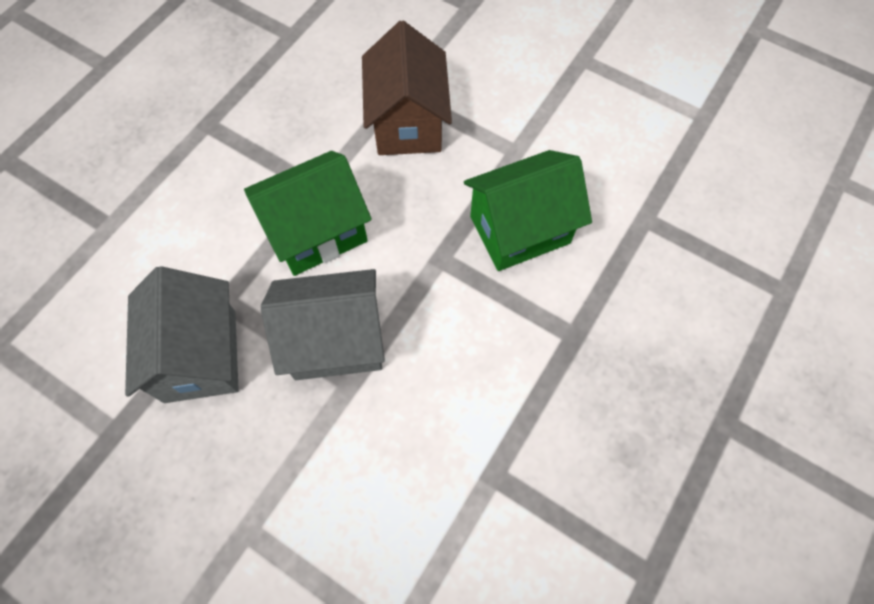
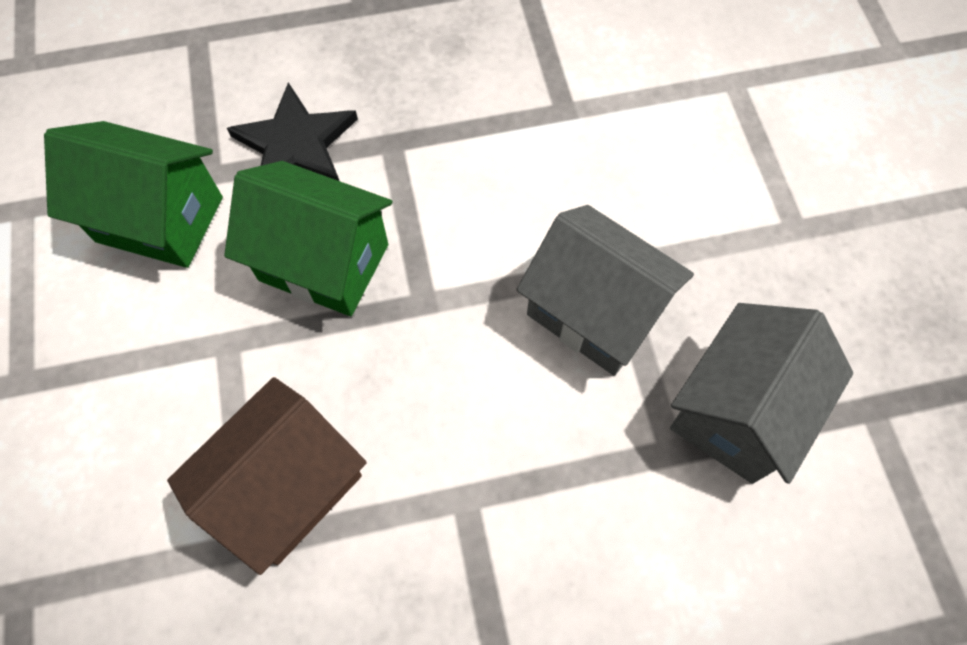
camera: 135 degrees left, 0 degrees up
green house [244,151,372,276] -> green house moved to [44,121,223,268]
none -> black star [227,82,358,181]

